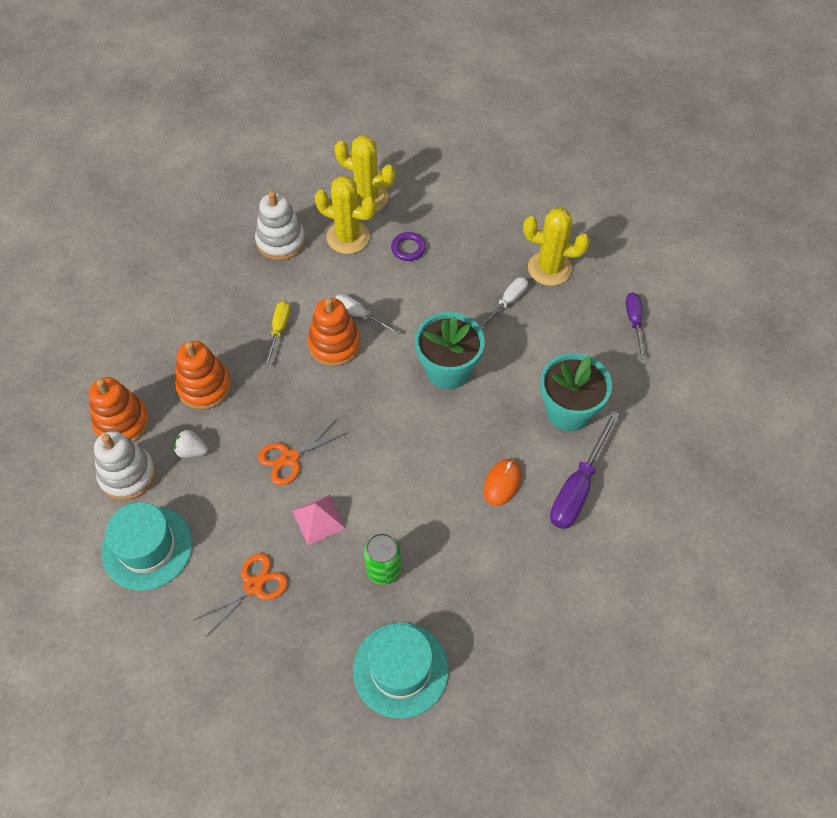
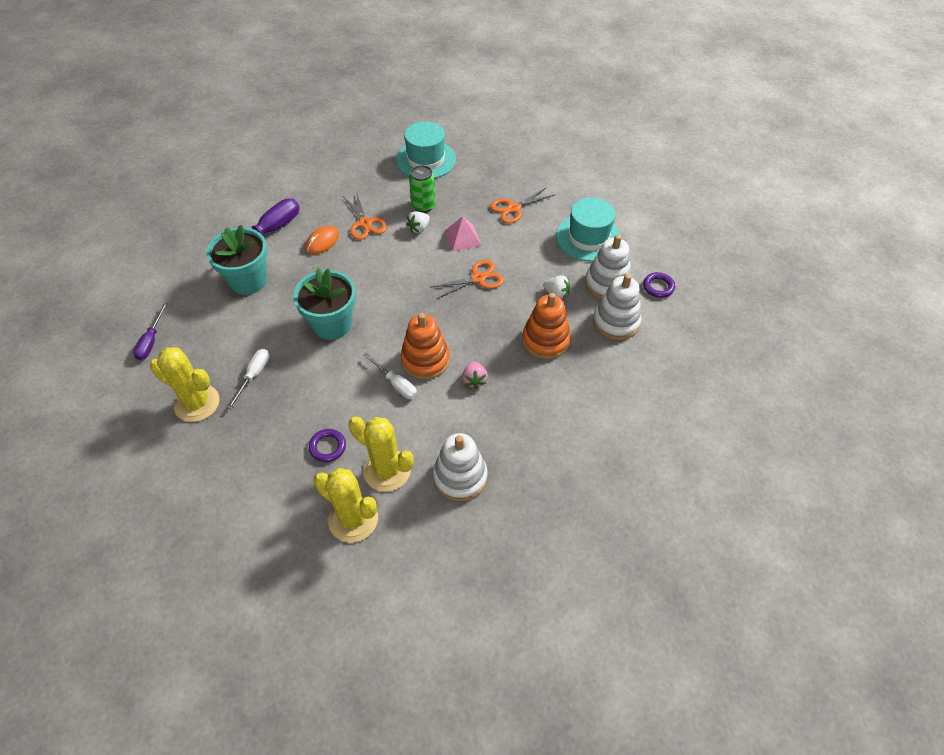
camera: 170 degrees left, 5 degrees down
orange stacking toy [89,377,149,442] -> white stacking toy [593,274,641,340]
yellow screwdriver [263,301,290,368] -> pink strawberry [462,361,488,389]
white screwdriver [479,277,528,330] -> white screwdriver turned 150 degrees clockwise [227,349,269,409]
none -> orange scissors [344,191,387,240]
none -> white strawberry [406,211,430,233]
none -> purple ring [643,272,675,298]

